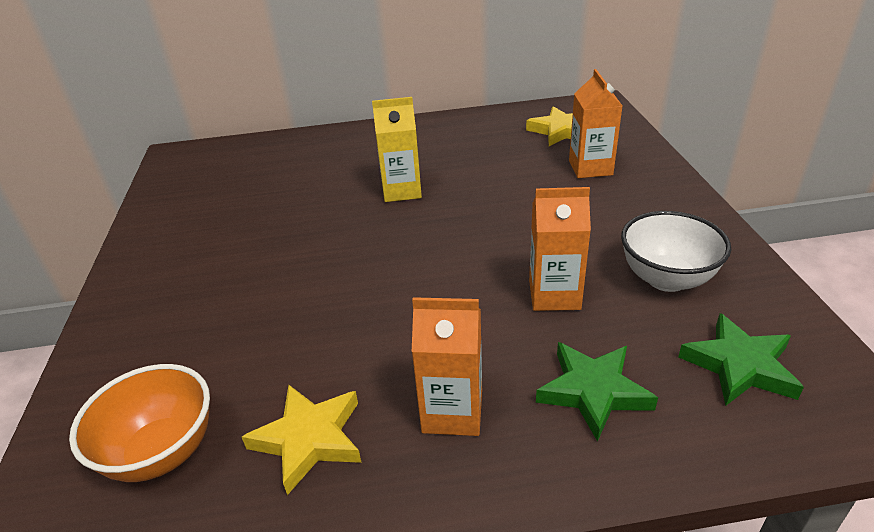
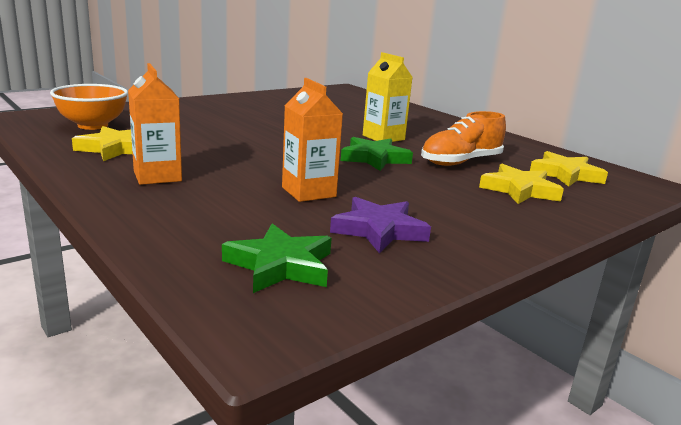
camera: 55 degrees right, 15 degrees down
green star [536,342,658,442] -> green star moved to [341,137,413,171]
orange carton [569,69,622,178] -> yellow star [479,164,564,204]
white bowl [621,211,731,292] -> purple star [330,197,431,253]
none -> orange shoe [421,111,506,166]

